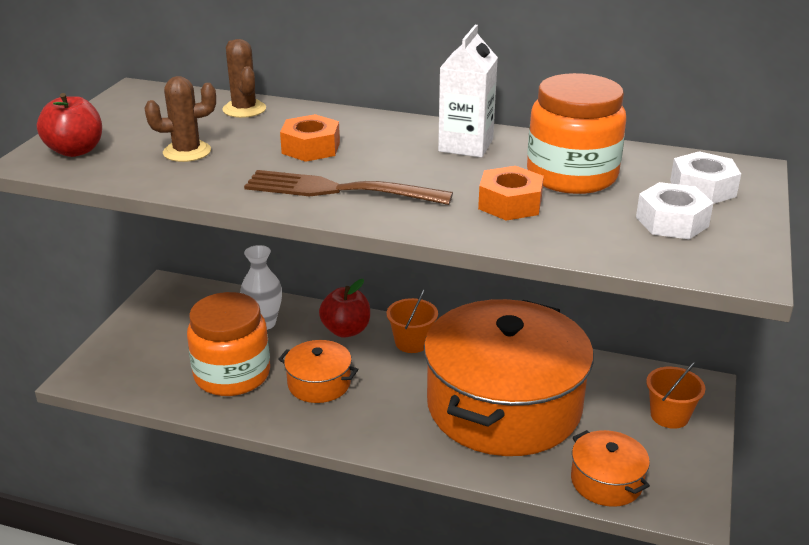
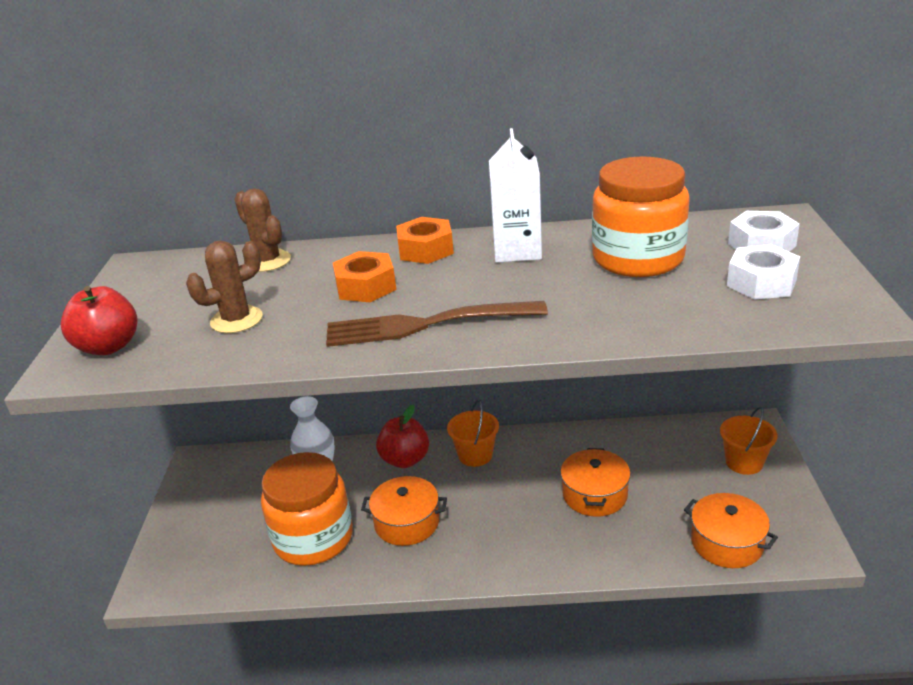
camera: 15 degrees left, 0 degrees up
orange pot [424,299,594,456] -> orange pot [560,448,631,517], size x0.42
orange nut [478,166,544,221] -> orange nut moved to [396,217,454,264]

